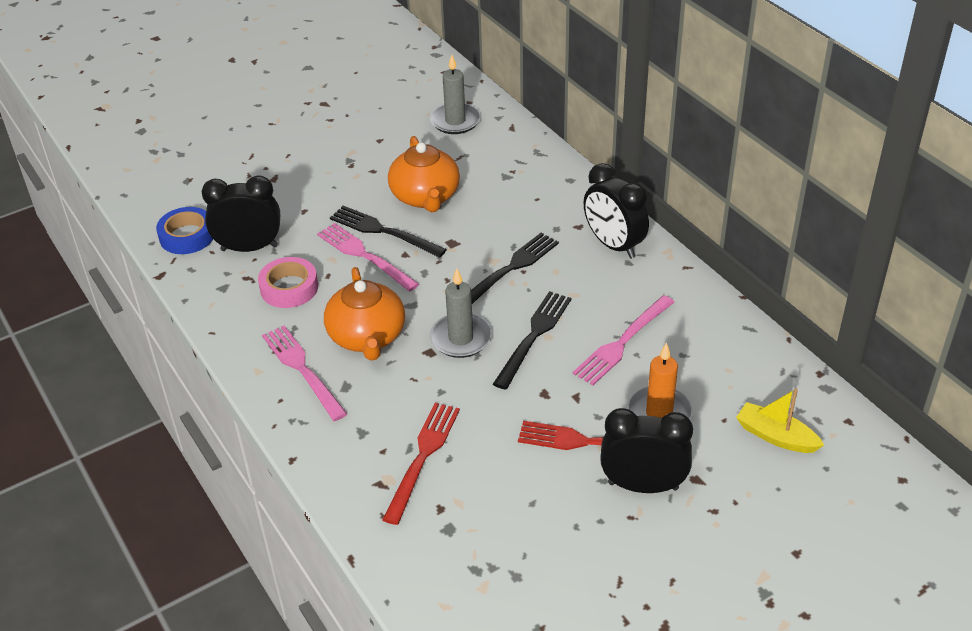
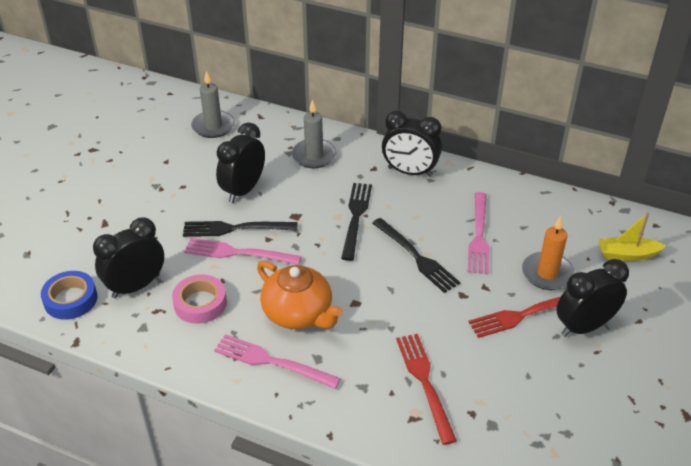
camera: 35 degrees left, 0 degrees up
orange teapot [388,136,460,213] -> black clock [216,122,265,203]
grey candle [430,268,492,358] -> grey candle moved to [292,99,337,168]
black fork [493,291,571,390] -> black fork turned 150 degrees clockwise [372,218,460,293]

